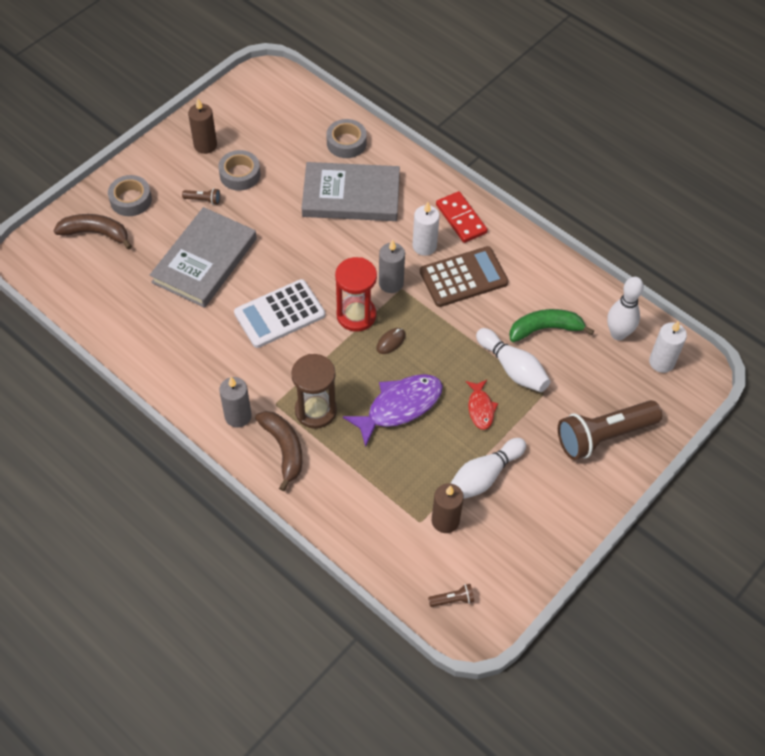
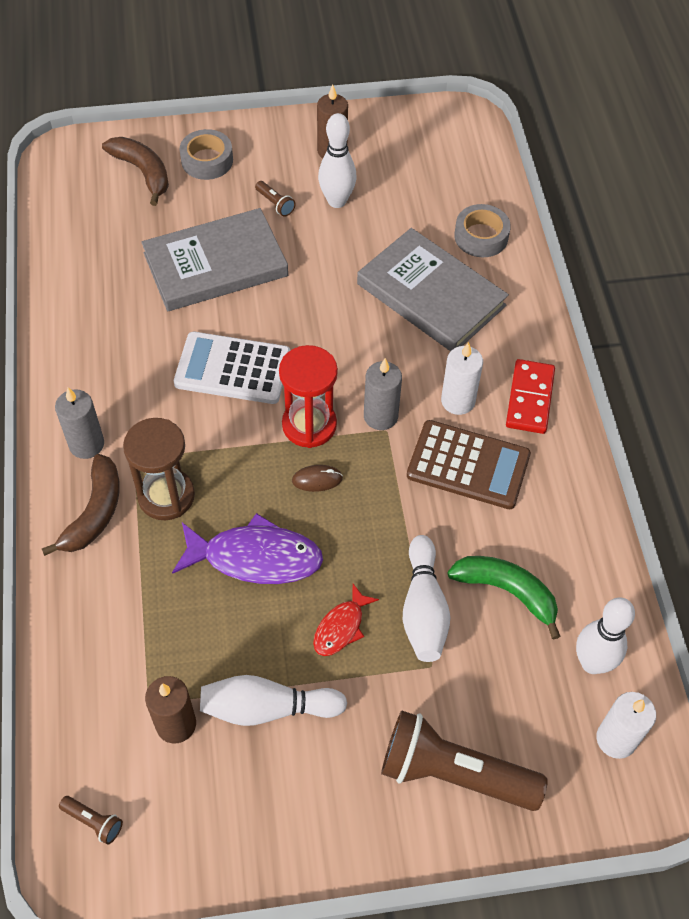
camera: 40 degrees right, 0 degrees up
grey tape [218,150,260,191] -> white bowling pin [318,113,357,208]

